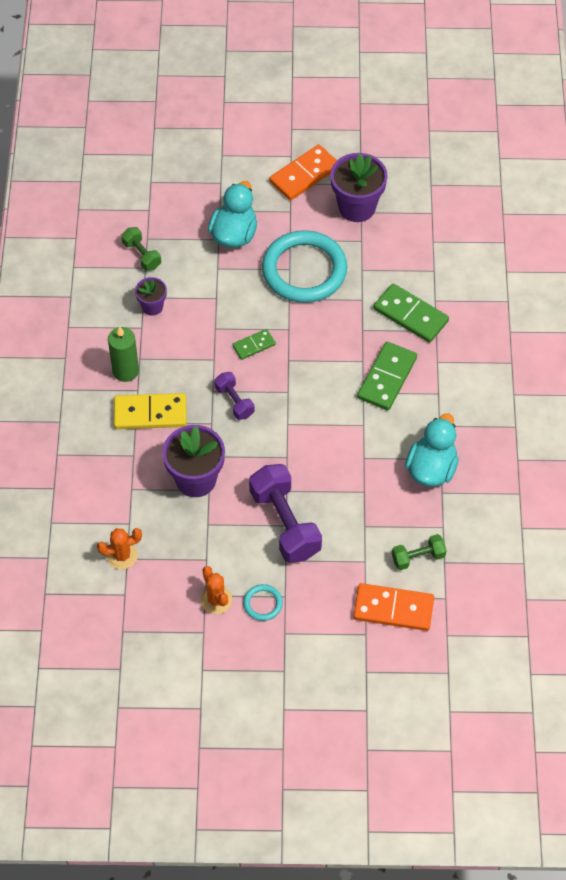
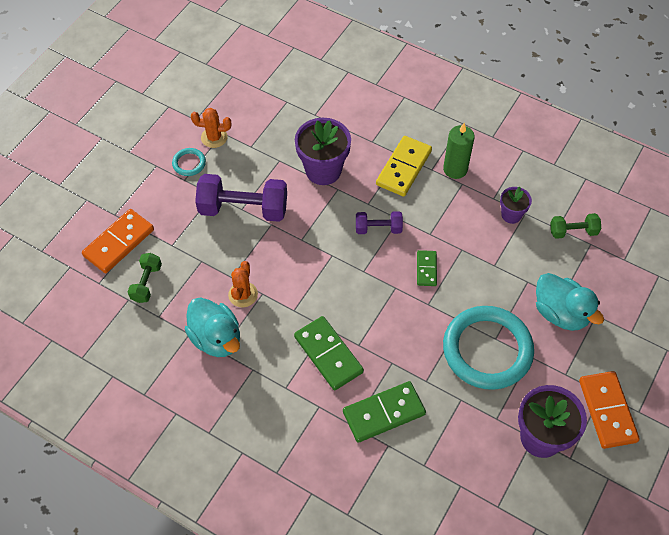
camera: 120 degrees right, 0 degrees up
orange cactus [97,528,142,570] -> orange cactus moved to [228,261,258,307]

